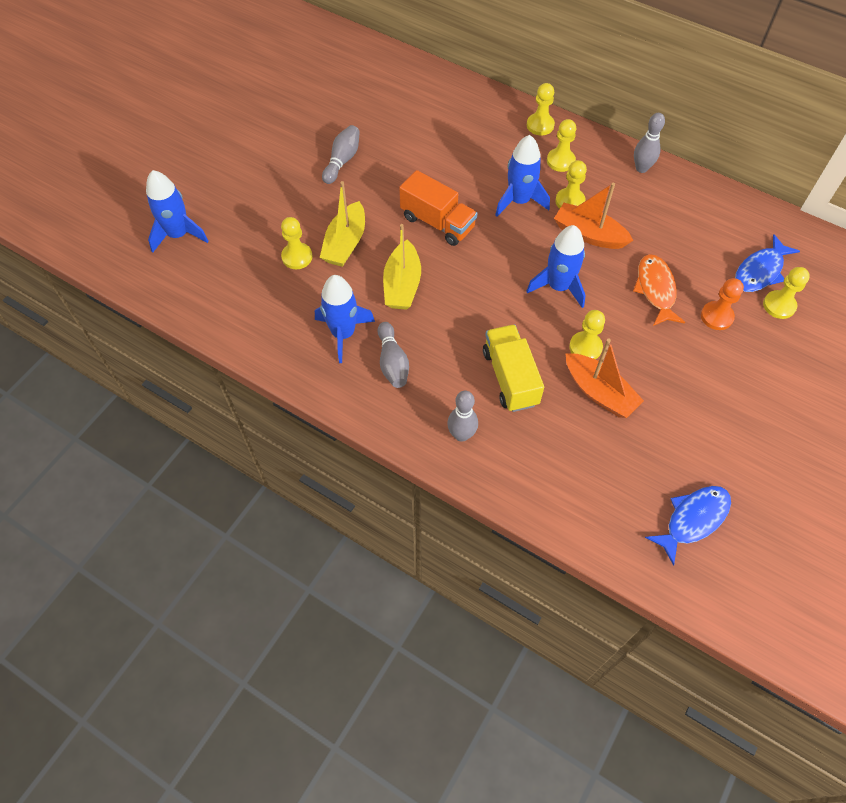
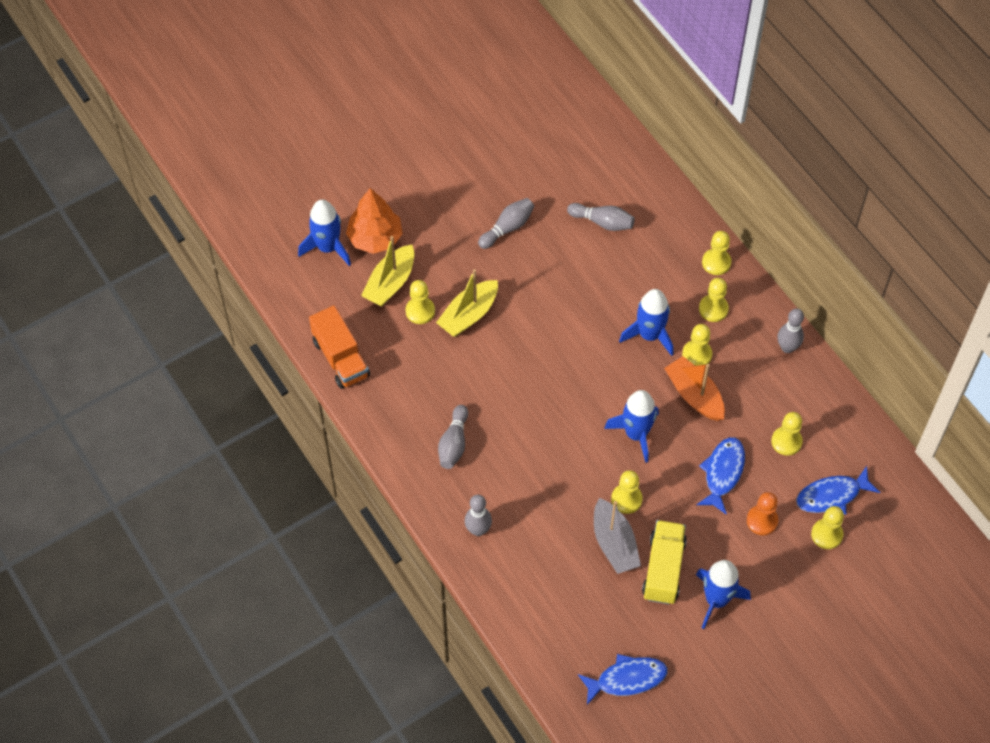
camera: 25 degrees right, 0 degrees up
blue rocket [315,275,375,363] -> blue rocket moved to [696,560,751,629]
yellow boat [383,224,421,310] -> yellow boat moved to [361,236,414,306]
orange truck [399,170,477,246] -> orange truck moved to [309,305,370,389]
yellow truck [483,324,544,412] -> yellow truck moved to [642,520,687,604]
orange boat [565,339,644,418] -> grey boat [594,498,641,574]
orange fish [633,254,685,326] -> blue fish [696,437,745,515]
none -> orange tree [346,188,403,254]
none -> grey bowling pin [567,203,635,231]
none -> yellow pawn [771,412,803,456]

